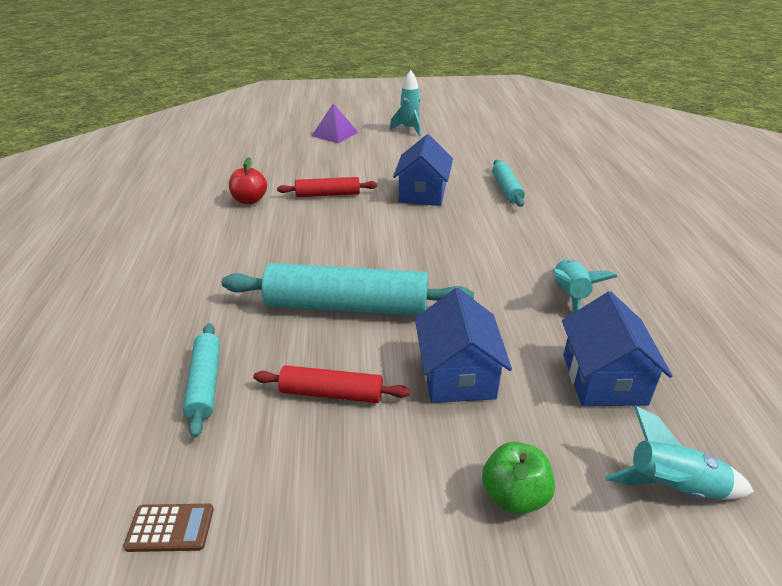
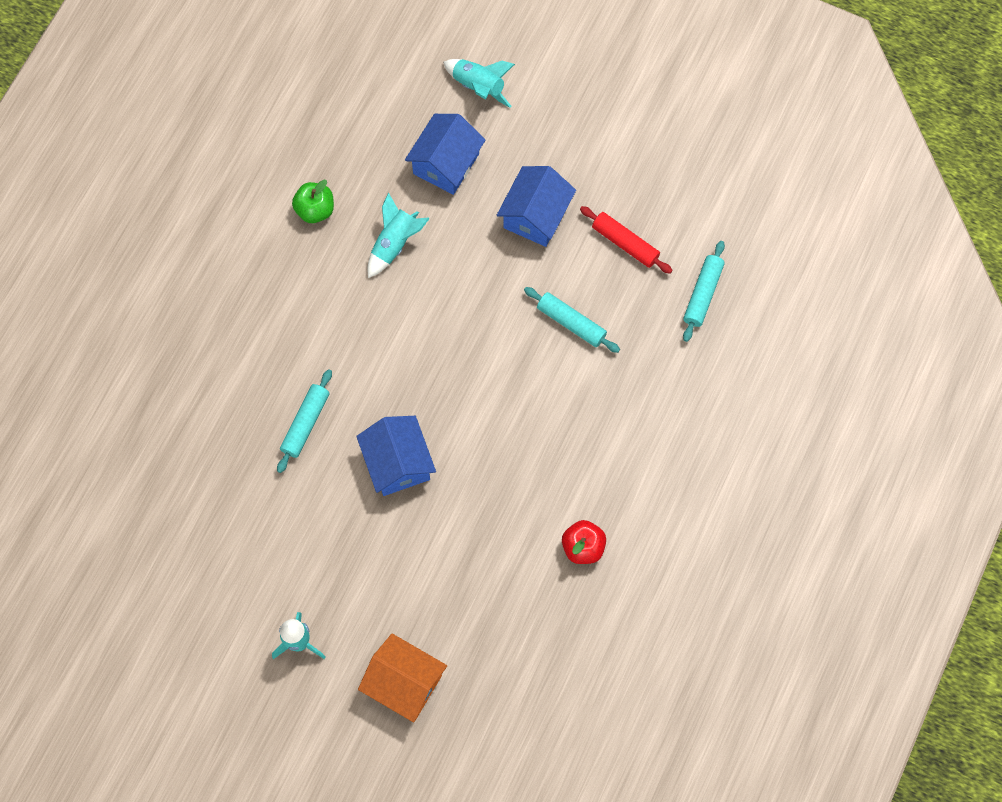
camera: 150 degrees left, 35 degrees up
brown calculator [123,504,214,552] -> none
turquoise rolling pin [222,263,474,316] -> turquoise rolling pin [524,287,620,353], size x0.53
red rolling pin [277,177,377,197] -> none
purple pyramid [312,103,359,143] -> orange house [358,634,447,722]
blue house [393,134,453,206] -> blue house turned 60 degrees counterclockwise [356,416,436,496]
green apple [482,442,555,514] -> green apple moved to [292,180,334,223]

